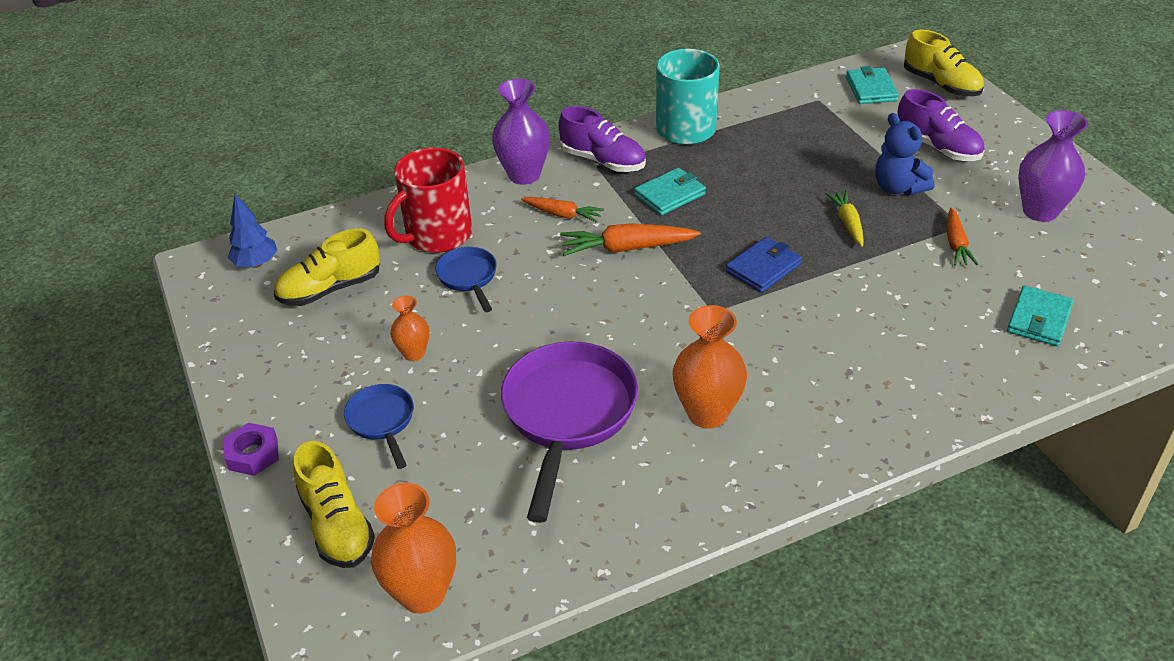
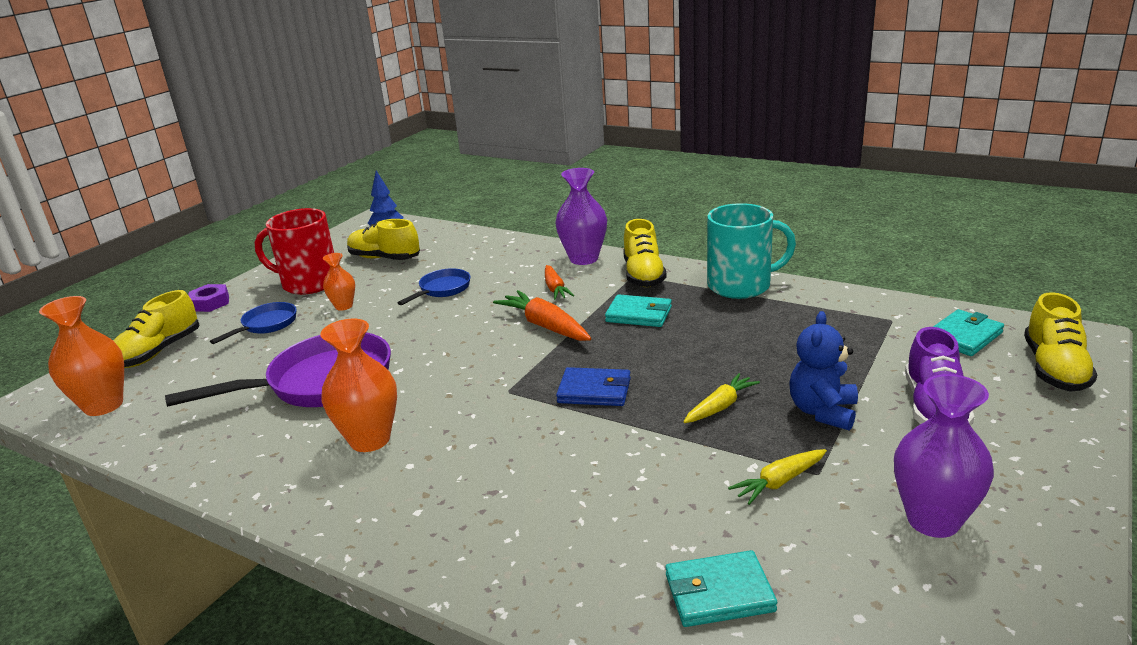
camera: 55 degrees right, 15 degrees down
red mug [384,147,472,253] -> red mug moved to [254,208,334,295]
purple shoe [559,106,646,172] -> yellow shoe [623,219,667,287]
orange carrot [947,208,978,265] -> yellow carrot [728,449,827,505]

